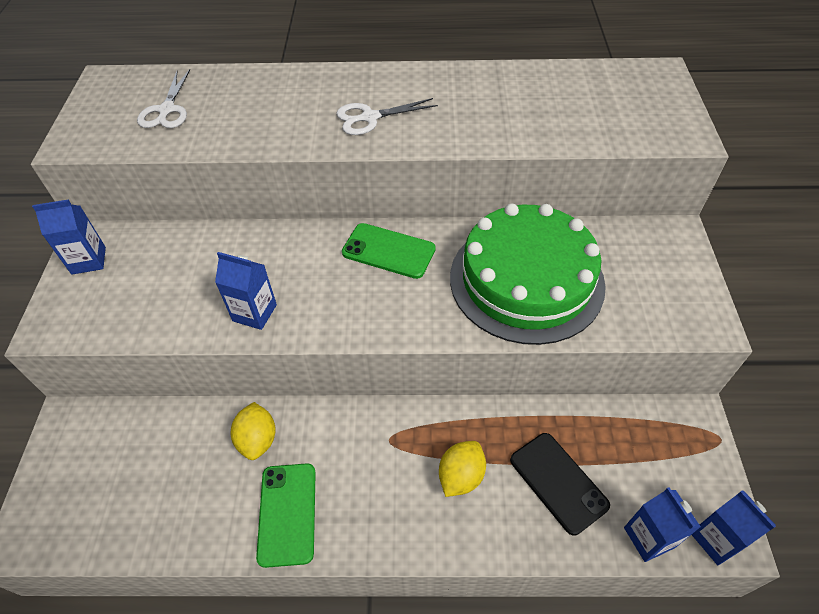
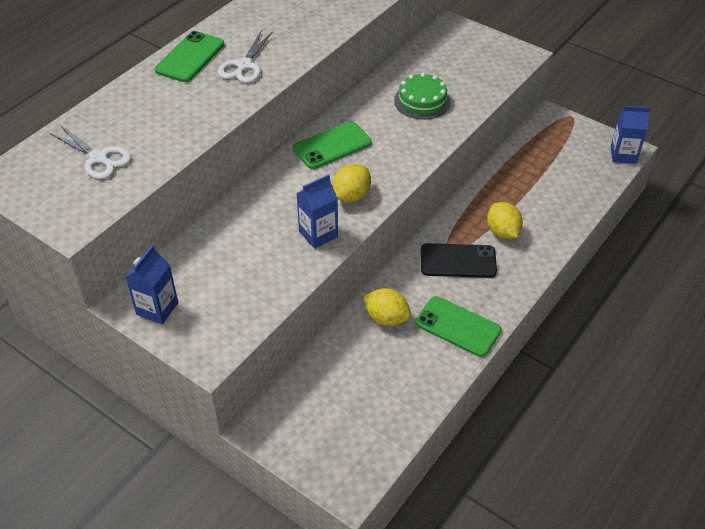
camera: 55 degrees left, 5 degrees down
green cake [450,204,606,345] -> green cake [394,73,451,120], size x0.48
black phone [510,433,610,536] -> black phone moved to [421,243,497,278]
blue carton [624,487,701,562] -> none
none -> green phone [155,31,224,82]
none -> yellow lemon [333,164,371,202]

